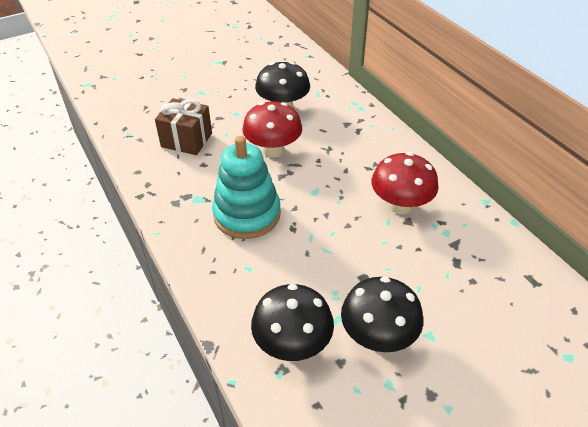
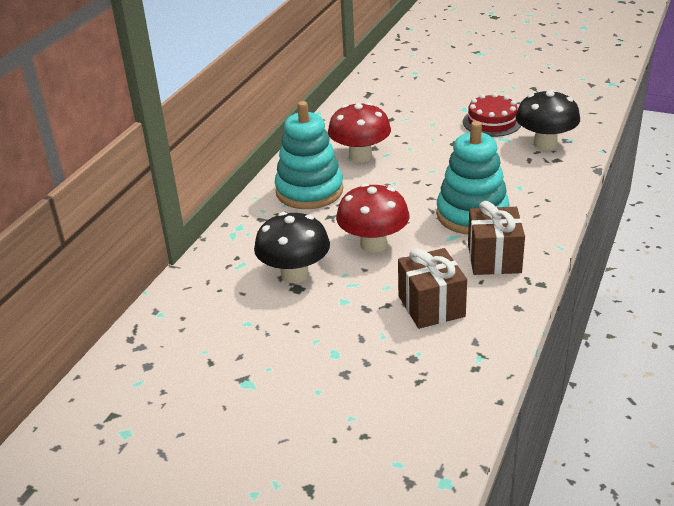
camera: 125 degrees left, 10 degrees down
black mushroom [341,277,423,352] -> red cake [463,93,521,137]
none -> turquoise stacking toy [275,101,343,209]
none -> brown gift [468,201,525,275]

